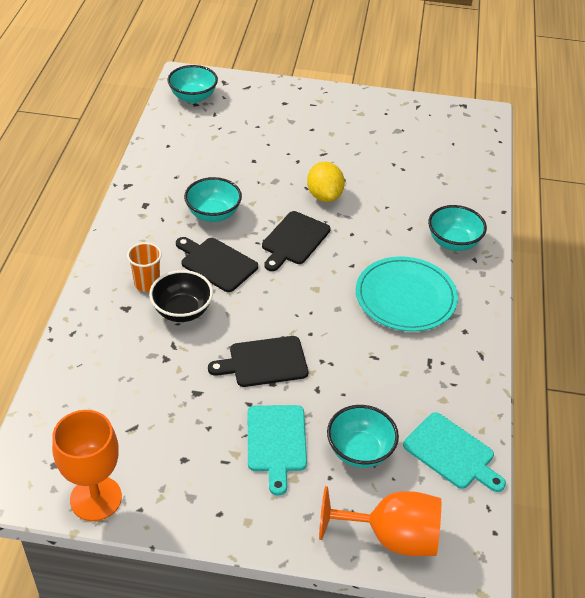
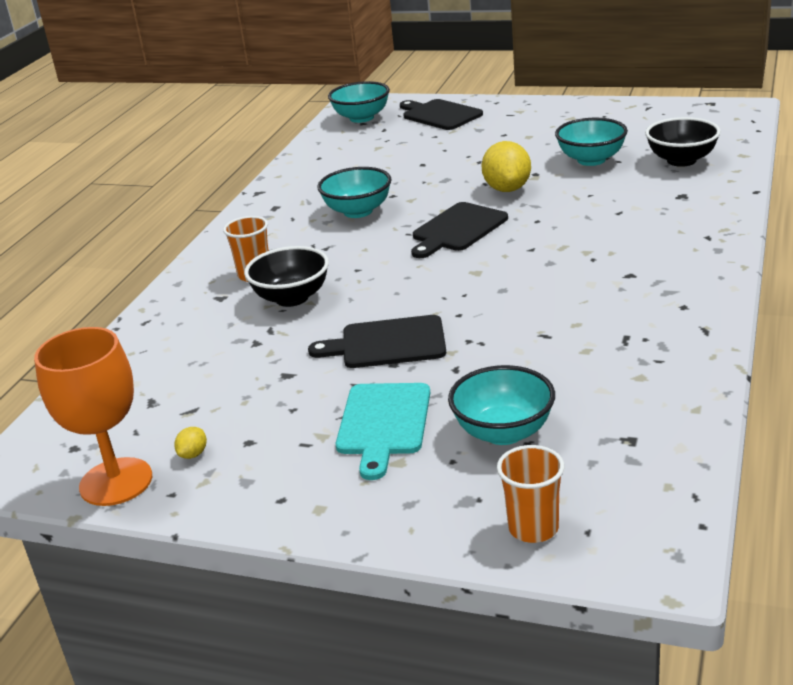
camera: 15 degrees right, 15 degrees down
black cutting board [176,237,258,292] -> black cutting board moved to [400,99,483,130]
orange goblet [319,486,441,556] -> orange cup [497,445,564,543]
turquoise plate [356,256,458,331] -> none
turquoise cutting board [403,412,506,492] -> none
turquoise bowl [428,205,487,251] -> turquoise bowl moved to [555,118,628,166]
none -> yellow lemon [174,427,207,459]
none -> black bowl [645,117,721,167]

